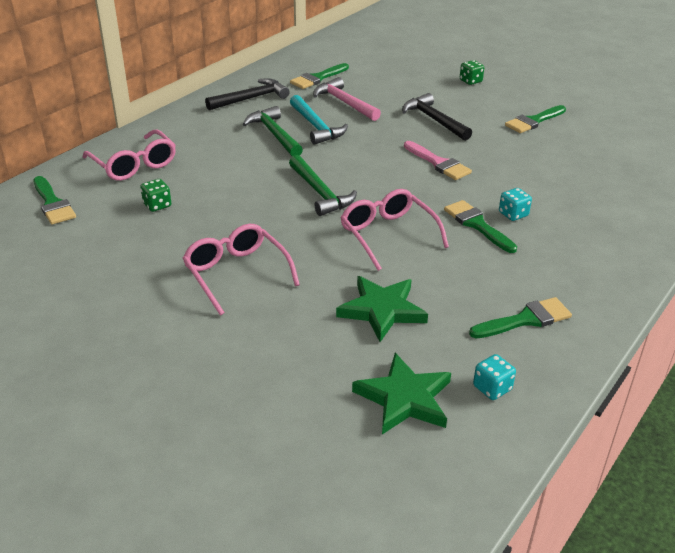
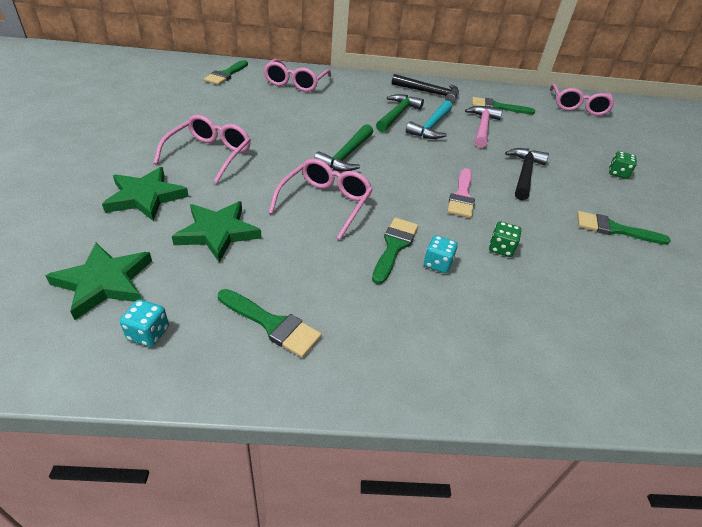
camera: 50 degrees right, 5 degrees up
green dice [140,179,171,212] -> green dice moved to [489,221,521,257]
none -> green star [102,167,189,221]
none -> pink glasses [550,84,615,116]

